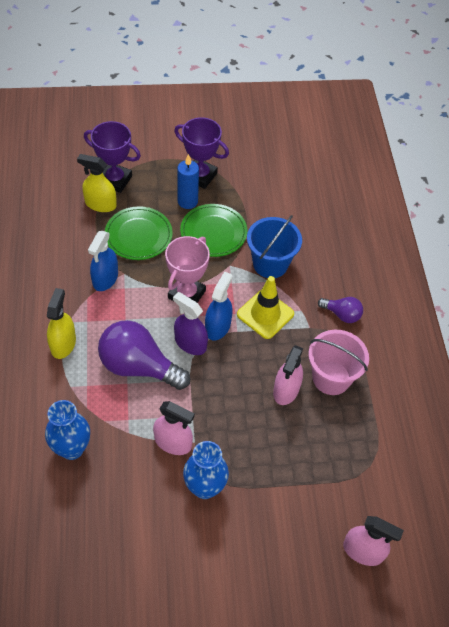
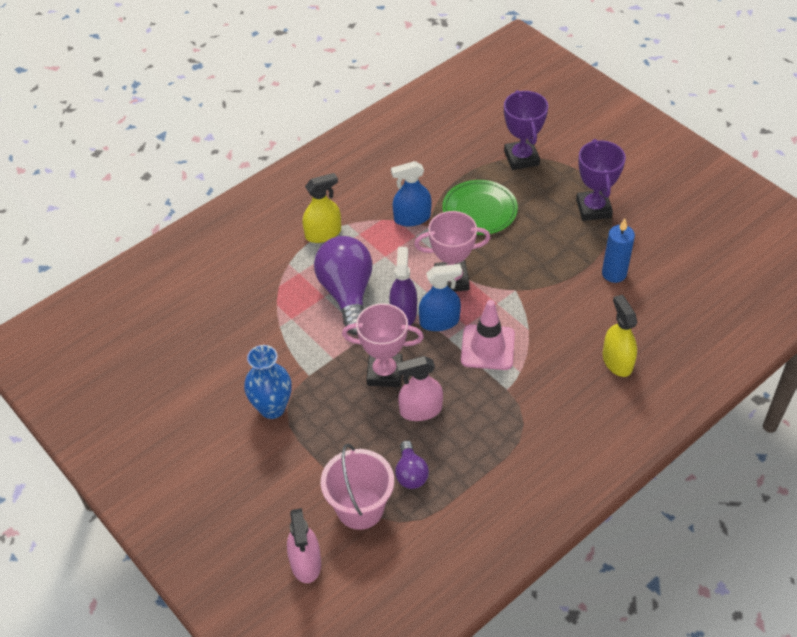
camera: 60 degrees right, 5 degrees down
blue vase [45,400,90,460] -> none
yellow spray bottle [77,154,117,212] -> yellow spray bottle moved to [603,295,637,377]
pink spray bottle [153,401,195,455] -> none
blue candle [177,154,199,209] -> blue candle moved to [602,219,635,283]
green plate [180,204,247,257] -> none
yellow traffic cone [237,276,294,339] -> pink traffic cone [461,300,515,370]
blue bucket [247,215,302,278] -> none
pink bucket [308,330,369,395] -> pink bucket moved to [321,443,394,530]
purple light bulb [318,297,363,323] -> purple light bulb moved to [395,441,429,489]
none -> pink trophy [342,303,424,387]

